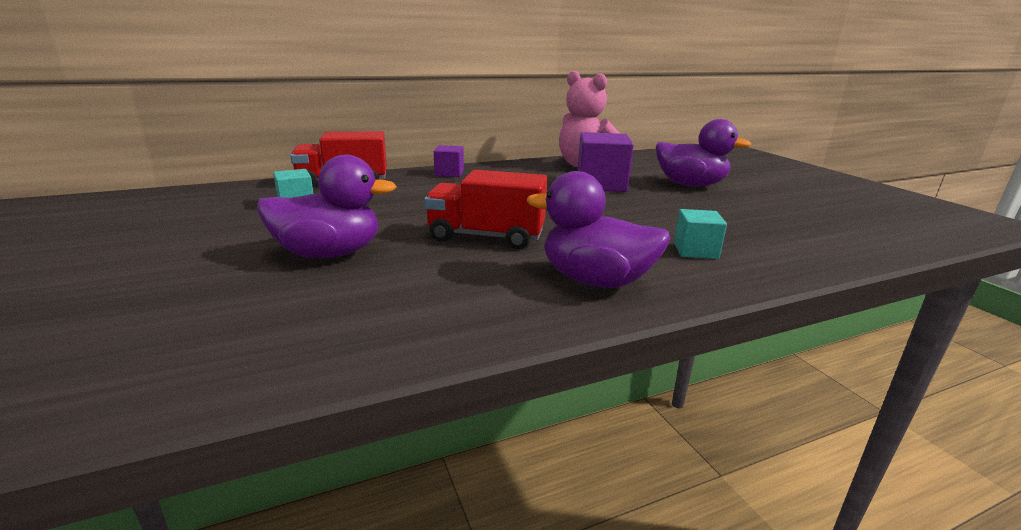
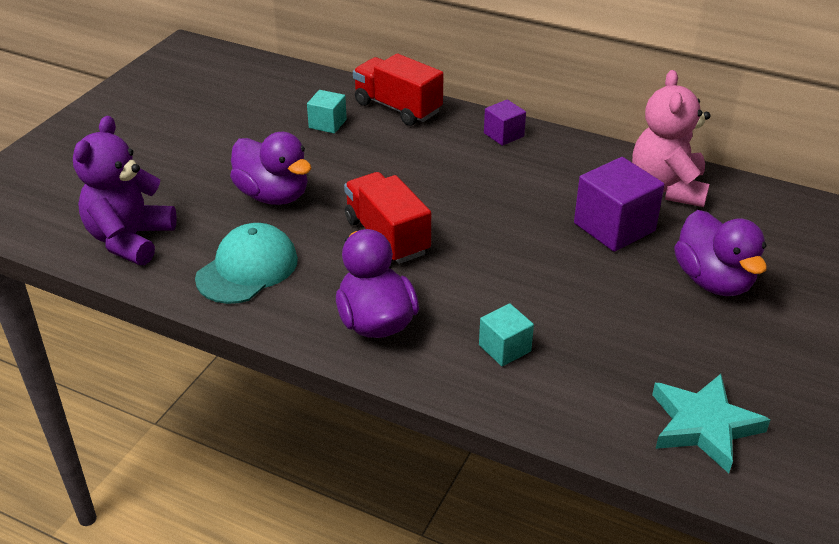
camera: 50 degrees right, 15 degrees up
none -> purple teddy bear [73,116,177,265]
none -> turquoise cap [195,223,298,304]
none -> turquoise star [652,374,770,473]

